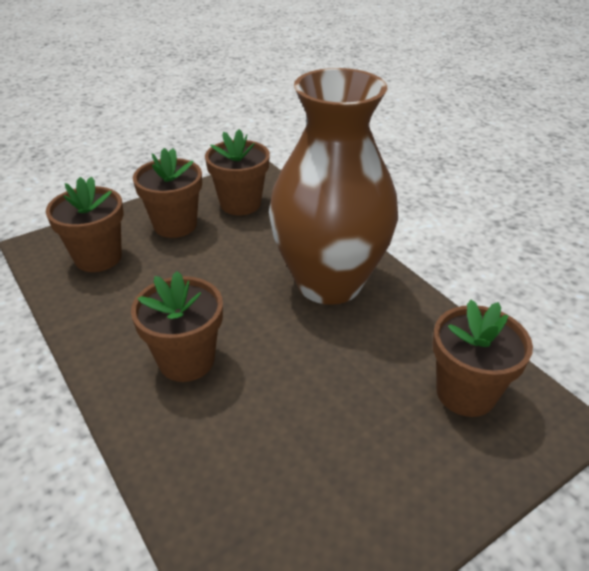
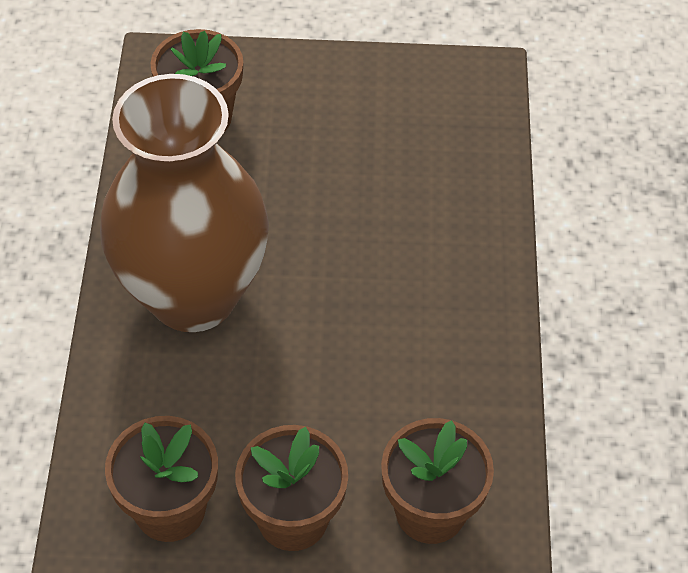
camera: 145 degrees left, 15 degrees up
brown flower pot [131,271,223,382] -> none

